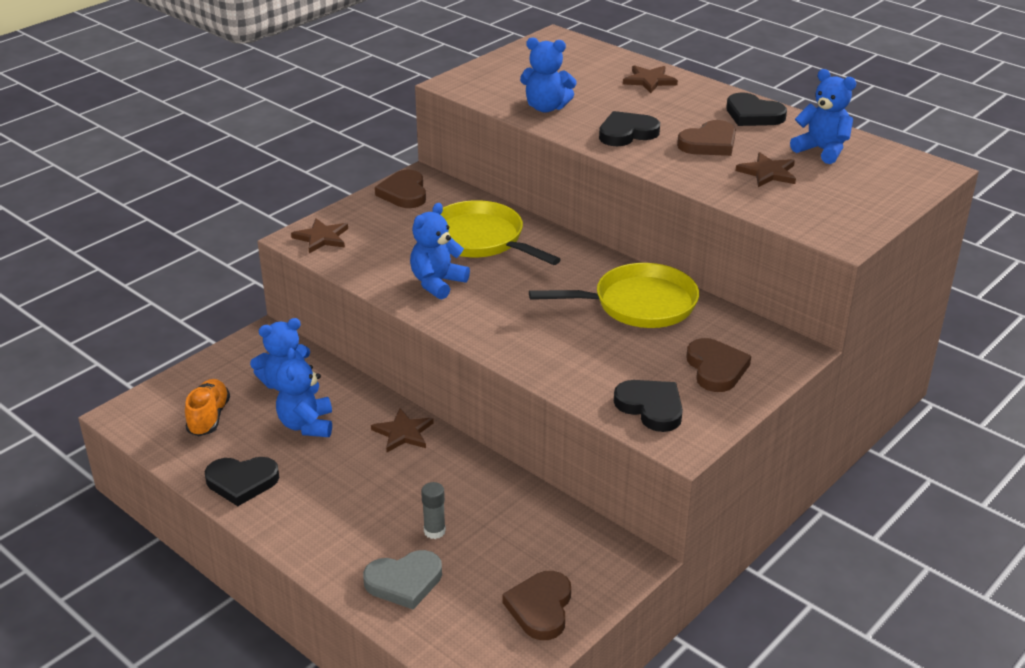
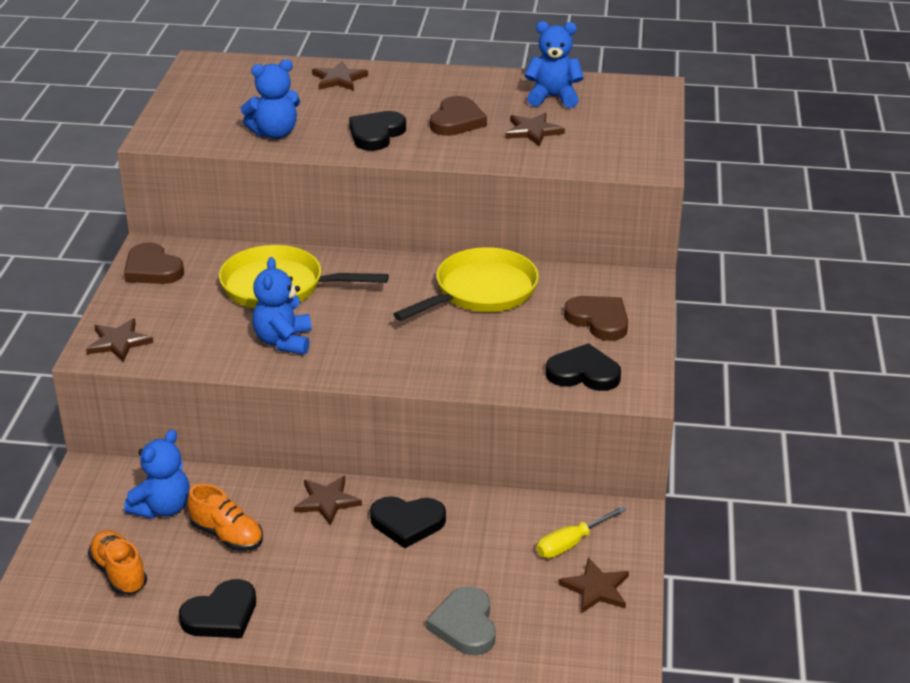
camera: 35 degrees left, 0 degrees up
blue teddy bear [276,348,332,437] -> orange shoe [187,484,263,551]
grey heart [363,550,442,610] -> grey heart turned 135 degrees clockwise [426,586,496,655]
grey glue stick [421,482,446,539] -> none
brown heart [502,571,571,640] -> brown star [558,558,629,613]
black heart [726,93,787,126] -> black heart moved to [370,496,446,548]
none -> yellow screwdriver [537,506,626,558]

